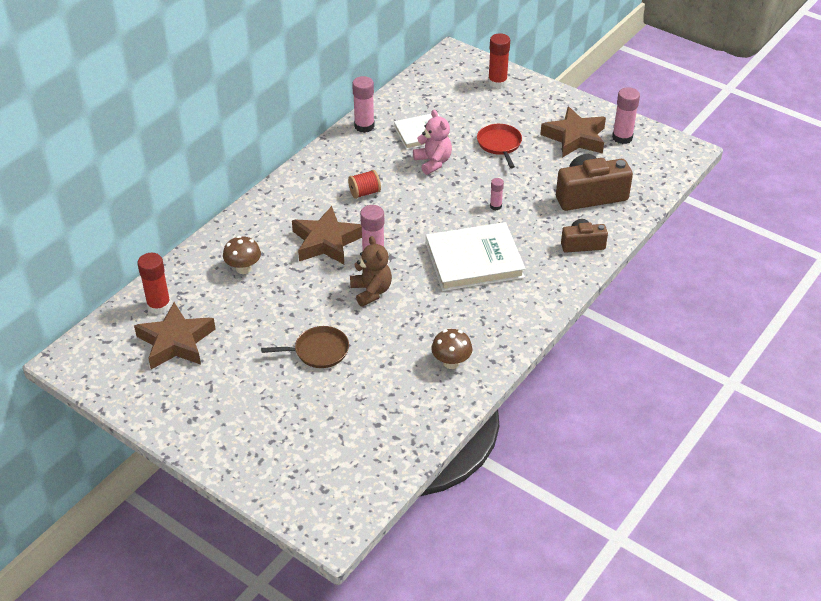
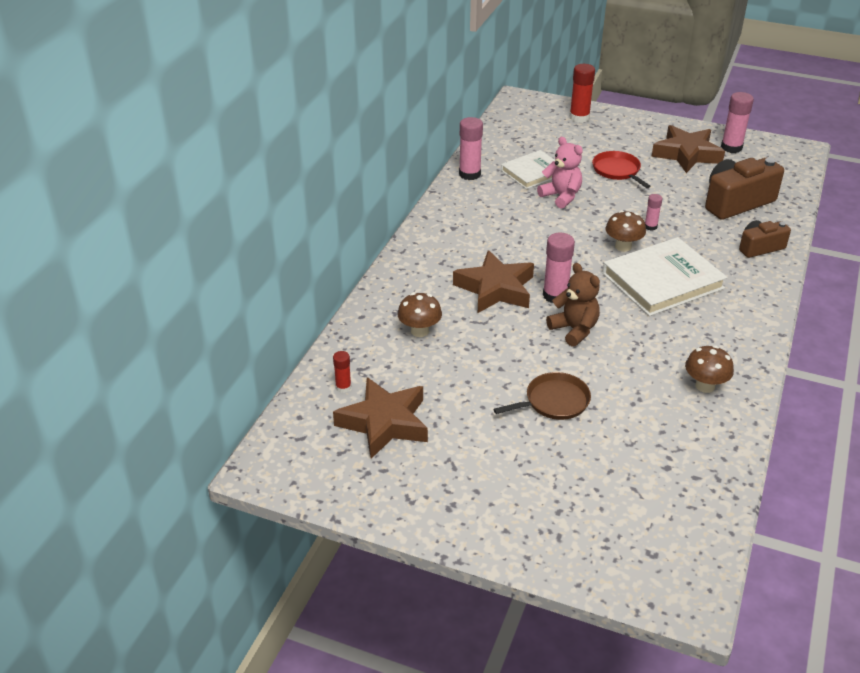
camera: 15 degrees left, 5 degrees down
red glue stick [137,253,171,314] -> red glue stick [333,351,351,393], size x0.56
red spool [348,170,381,199] -> none
none -> brown mushroom [606,210,646,252]

